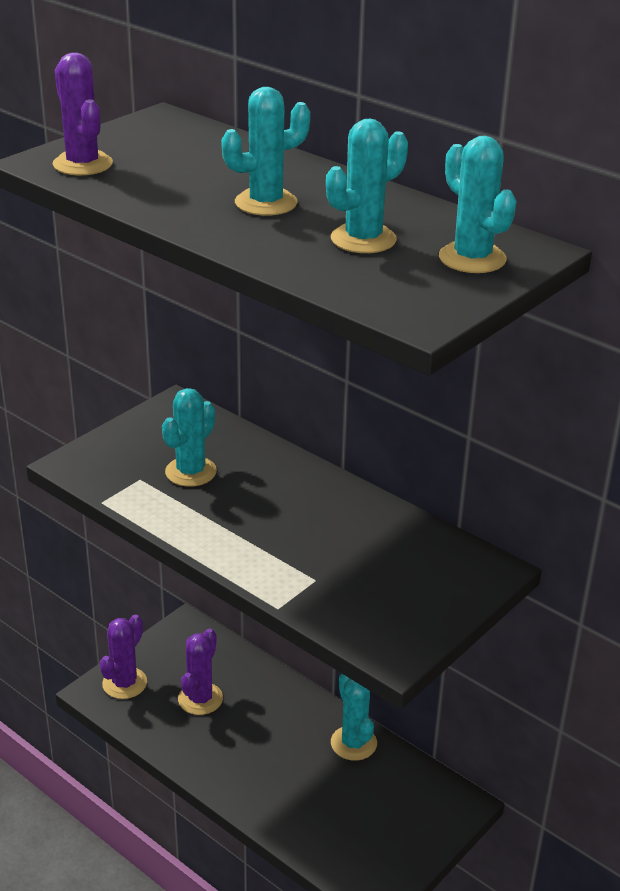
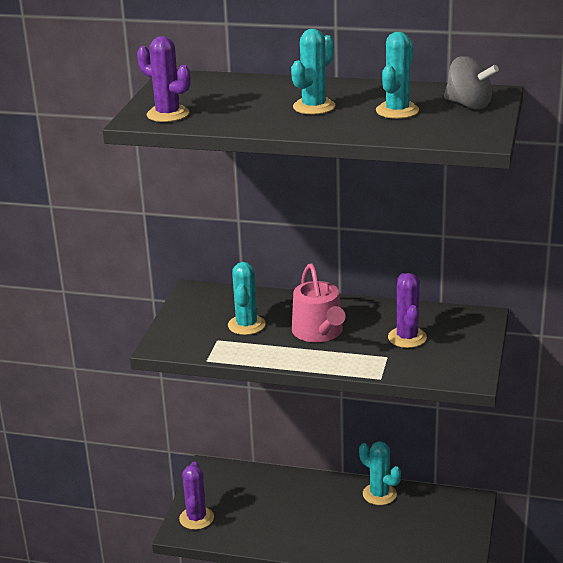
camera: 25 degrees left, 5 degrees down
purple cactus [178,628,223,715] -> purple cactus moved to [388,273,427,348]
turquoise cactus [439,136,516,273] -> grey spinning top [444,56,499,109]
none -> pink watering can [292,263,346,342]

